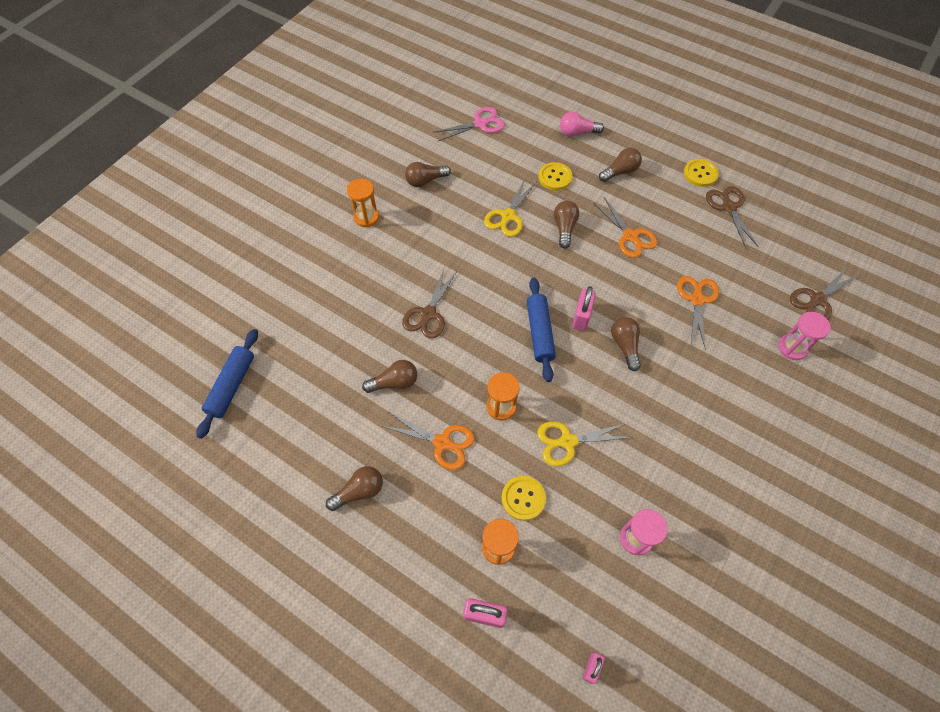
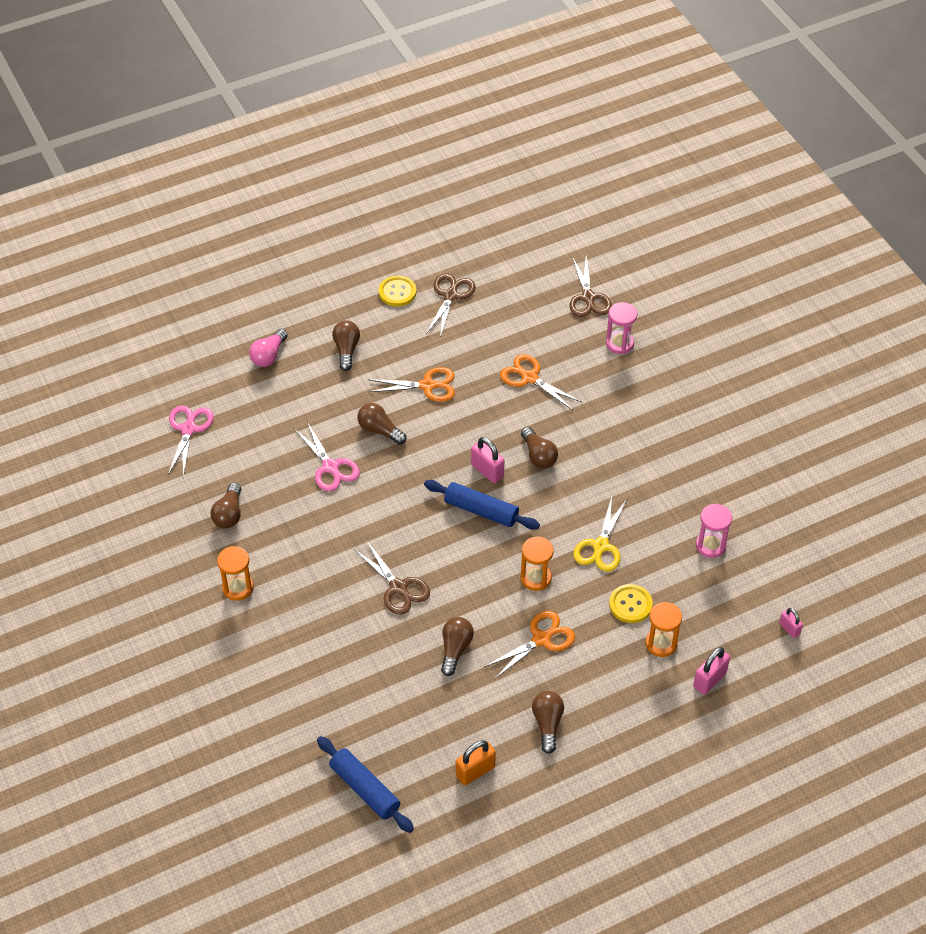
camera: 60 degrees left, 10 degrees down
yellow scissors [484,179,536,237] -> pink scissors [294,422,360,492]
yellow button [538,162,572,190] -> none
brown light bulb [611,317,641,371] -> brown light bulb turned 135 degrees counterclockwise [521,427,558,468]
brown scissors [706,186,758,248] -> brown scissors turned 90 degrees clockwise [426,273,476,338]
none -> orange padlock [456,740,496,786]

